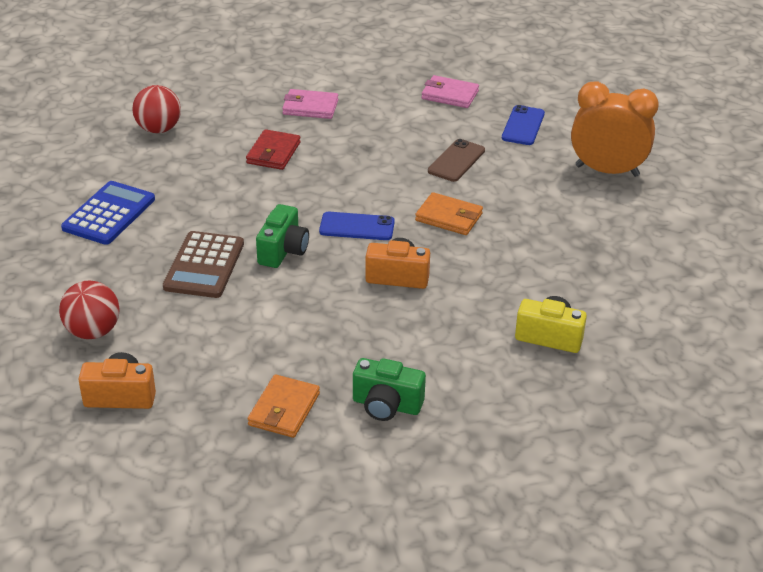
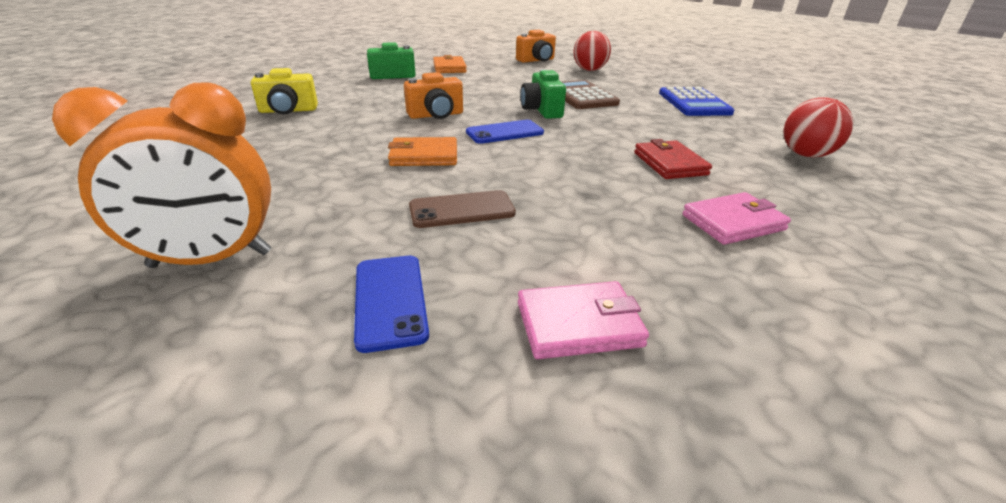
camera: 150 degrees right, 5 degrees down
brown phone [428,139,485,182] -> brown phone turned 75 degrees clockwise [409,190,516,228]

